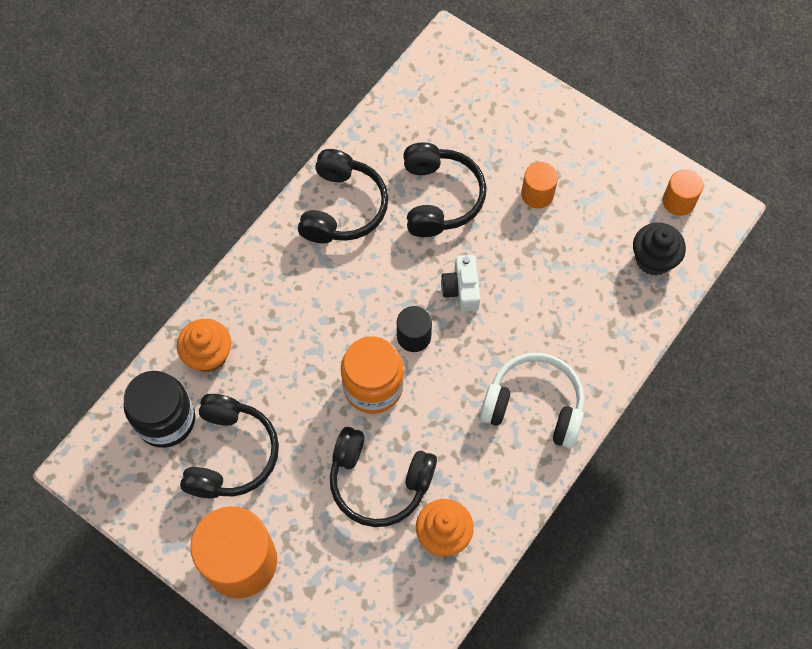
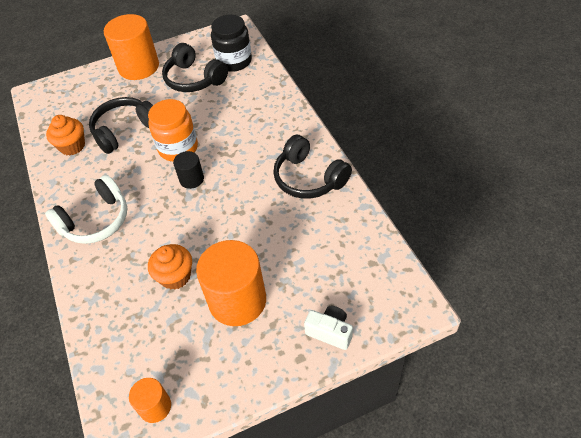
camera: 125 degrees right, 15 degrees down
orange cupcake [177,319,231,372] -> orange cupcake moved to [148,244,192,290]
black headphones [403,142,486,237] -> none
white camera [441,255,480,312] -> white camera moved to [304,306,353,350]
orange cylinder [521,162,558,208] -> orange cylinder [196,240,266,326], size x1.99
black cupcake [633,222,686,275] -> none

